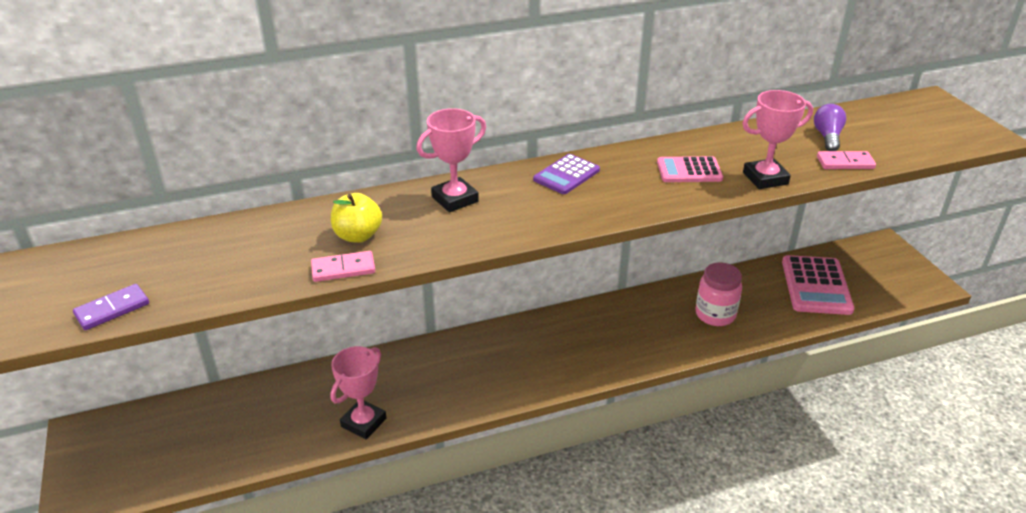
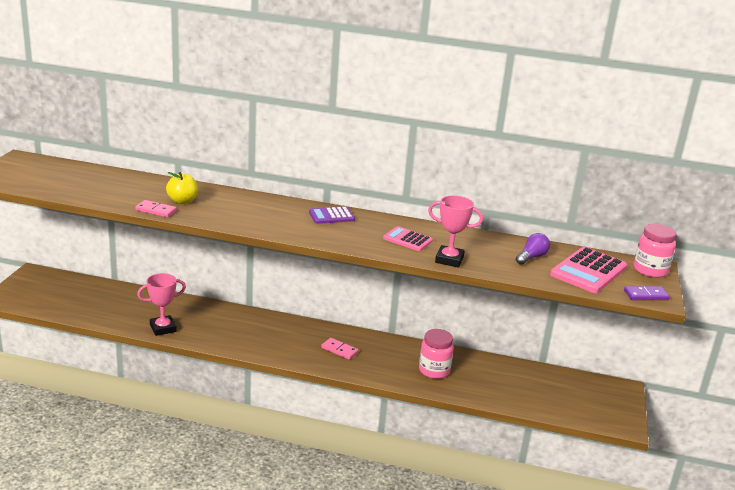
camera: 30 degrees right, 10 degrees down
purple domino [73,284,149,330] -> purple domino moved to [624,286,670,300]
pink trophy [416,108,486,212] -> none
pink calculator [782,255,854,315] -> pink calculator moved to [550,247,627,293]
pink domino [817,151,876,169] -> pink domino moved to [321,338,359,360]
none -> pink jar [634,224,676,278]

